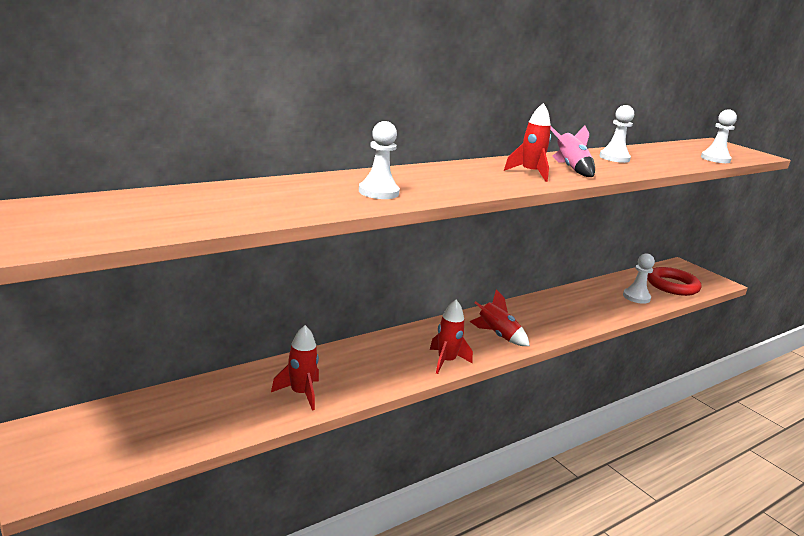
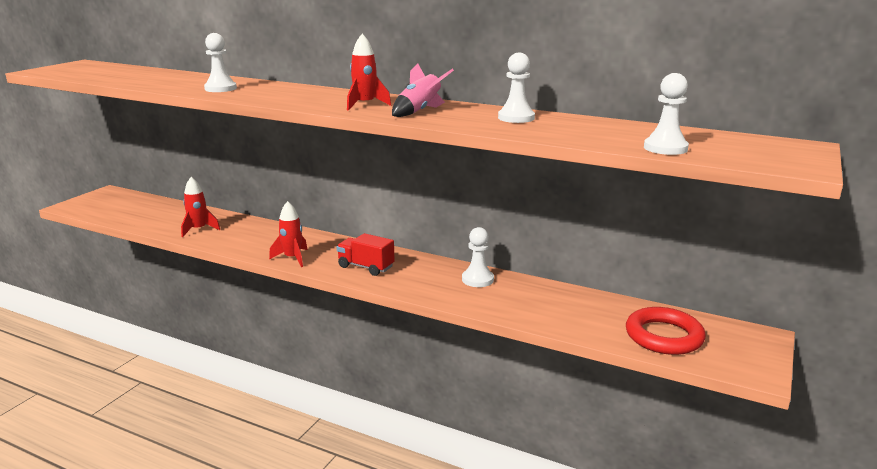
camera: 65 degrees right, 0 degrees up
red rocket [469,289,530,346] -> red truck [336,233,395,276]
white pawn [623,253,655,304] -> white pawn moved to [462,227,494,287]

